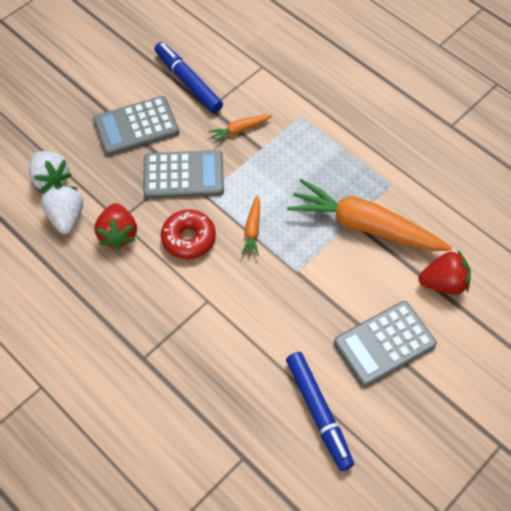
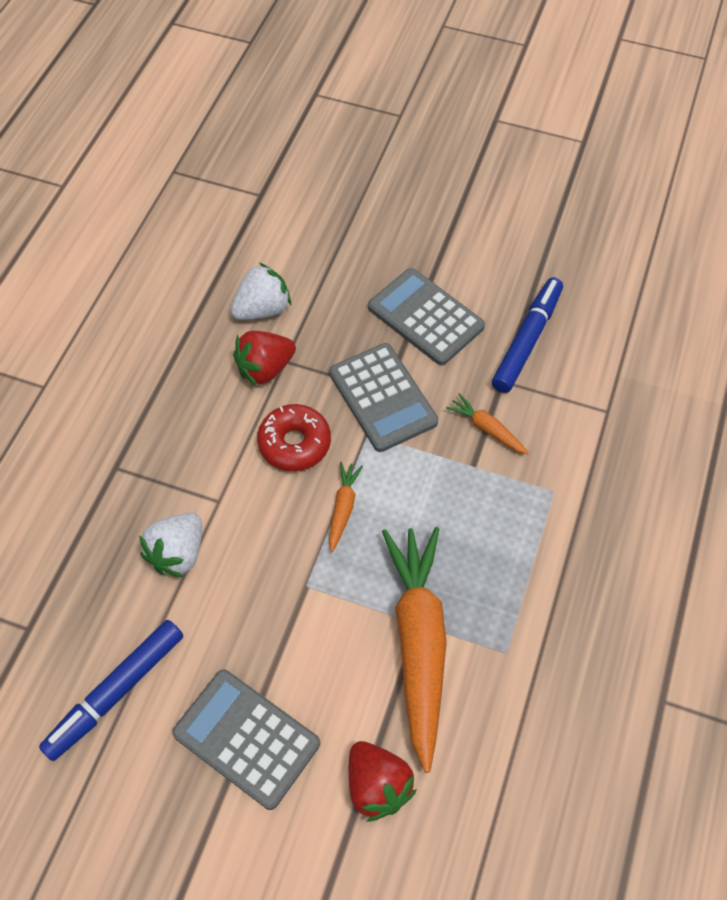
camera: 65 degrees right, 0 degrees up
white strawberry [29,151,72,192] -> white strawberry moved to [139,513,202,578]
orange carrot [241,195,260,256] -> orange carrot turned 120 degrees clockwise [329,462,363,552]

